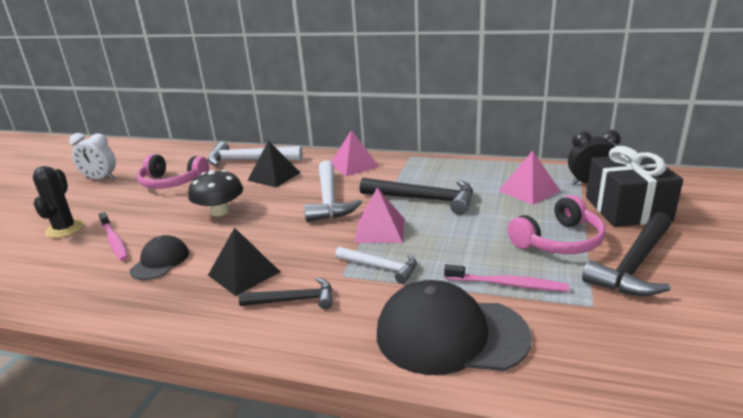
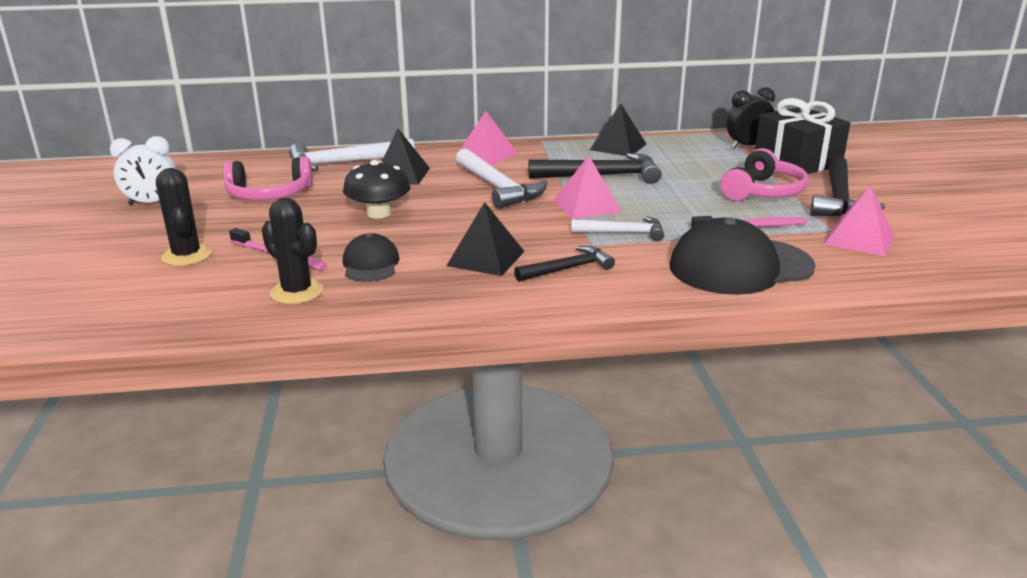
camera: 25 degrees left, 0 degrees up
pink pyramid [499,150,560,205] -> pink pyramid moved to [824,185,894,257]
none -> black cactus [262,197,323,304]
none -> black pyramid [590,103,646,156]

